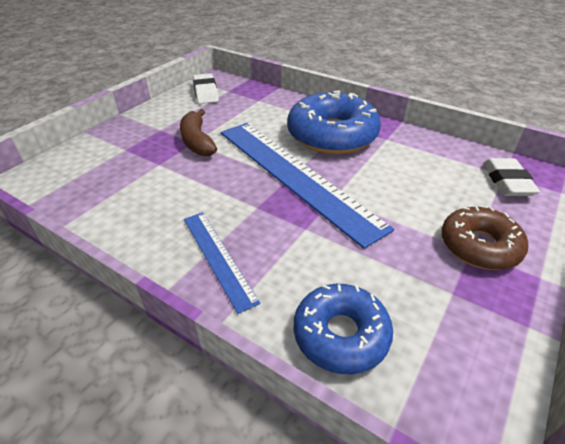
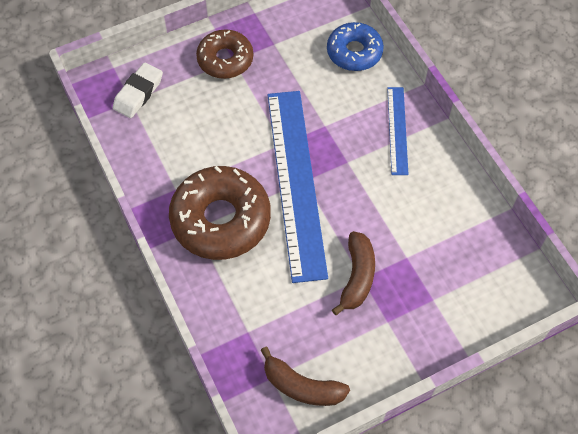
camera: 150 degrees left, 20 degrees up
white eraser [193,73,219,104] -> brown banana [261,347,350,406]
blue donut [287,90,381,154] -> brown donut [169,166,271,260]

